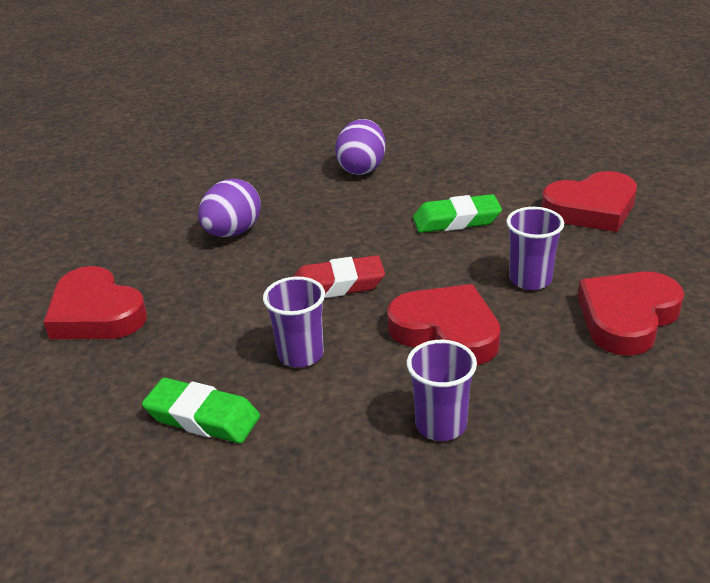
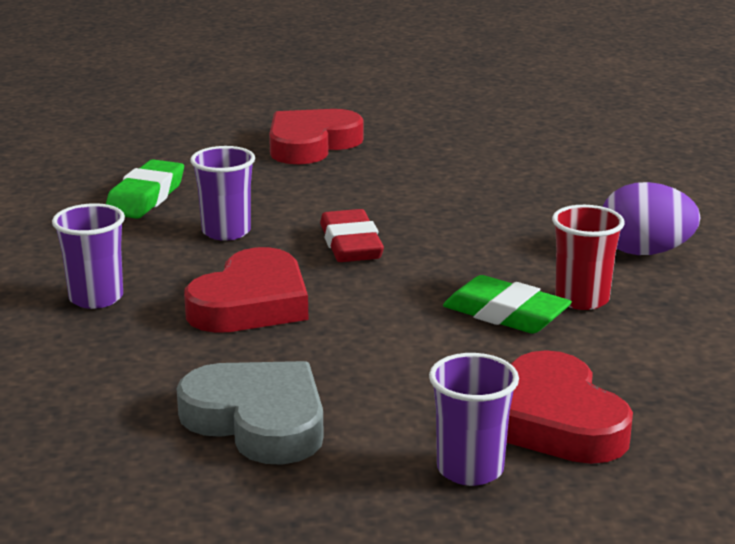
camera: 85 degrees right, 10 degrees down
purple egg [198,179,261,237] -> none
green eraser [413,194,502,233] -> green eraser turned 45 degrees counterclockwise [443,275,572,334]
purple cup [506,207,564,290] -> purple cup moved to [429,353,519,486]
red heart [578,272,684,356] -> grey heart [177,361,324,465]
none -> red cup [552,205,625,310]

